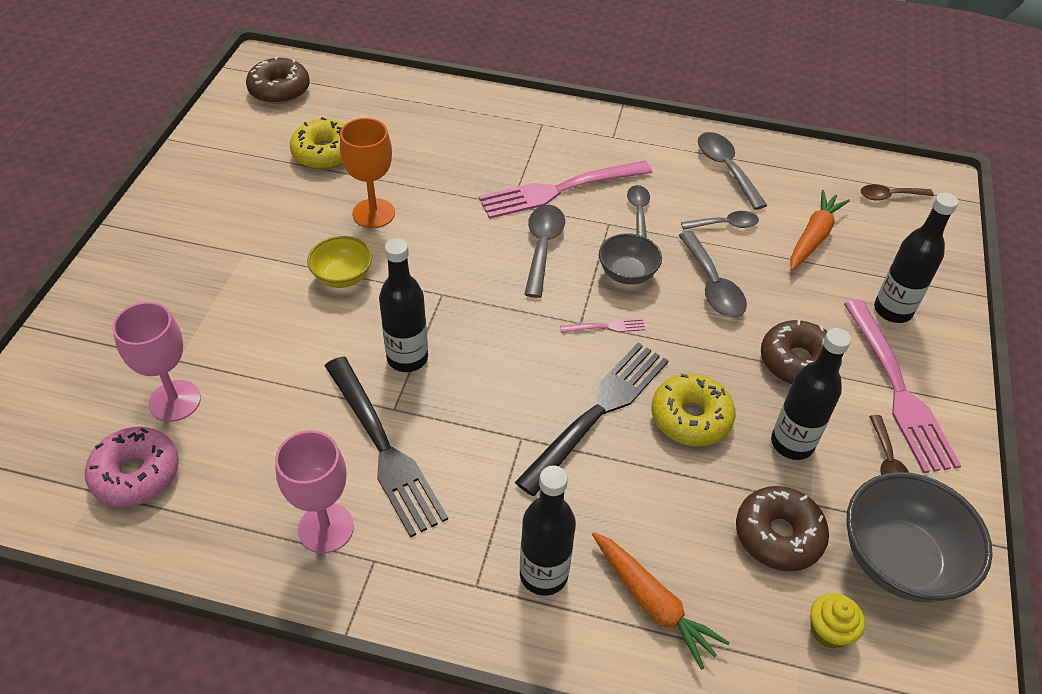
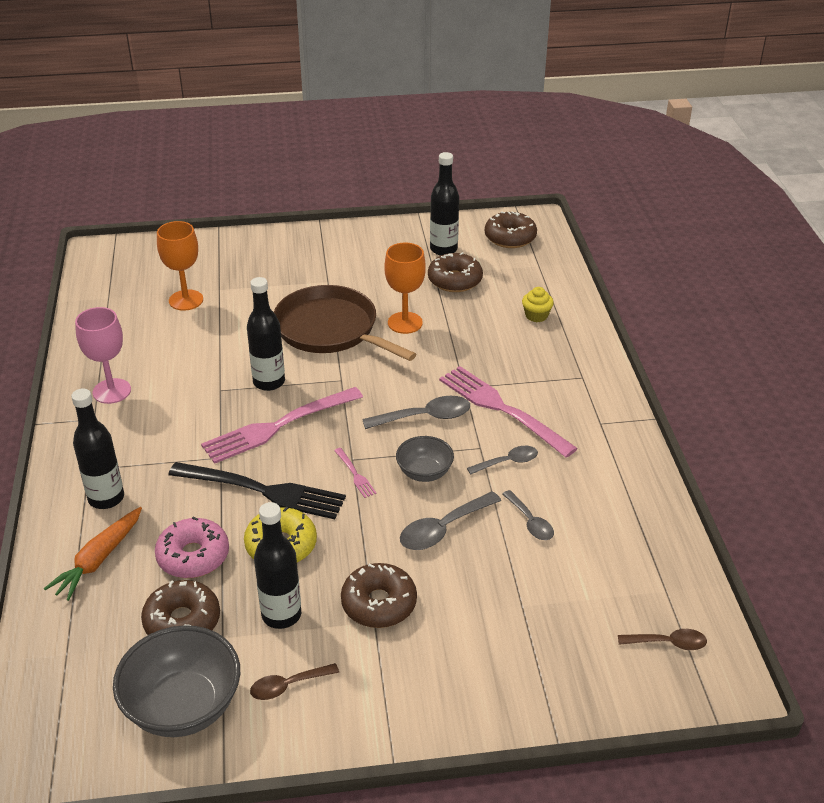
camera: 70 degrees right, 10 degrees down
pink donut [85,427,179,507] -> pink donut moved to [155,516,229,578]
pink goblet [112,302,201,422] -> orange goblet [157,221,203,311]
yellow donut [290,117,345,169] -> brown donut [428,252,483,292]
yellow bowl [307,236,372,288] -> brown pan [274,285,416,361]
black fork [324,356,448,538] -> none
grey spoon [698,132,768,210] -> none
orange carrot [790,190,850,271] -> none
yellow cupcake [810,593,865,649] -> yellow cupcake moved to [522,287,554,322]
pink fork [844,300,961,473] -> pink fork moved to [201,387,363,464]
brown spoon [860,184,934,201] -> brown spoon turned 120 degrees clockwise [618,629,707,650]
black bottle [874,193,958,323] -> black bottle moved to [430,152,459,256]

